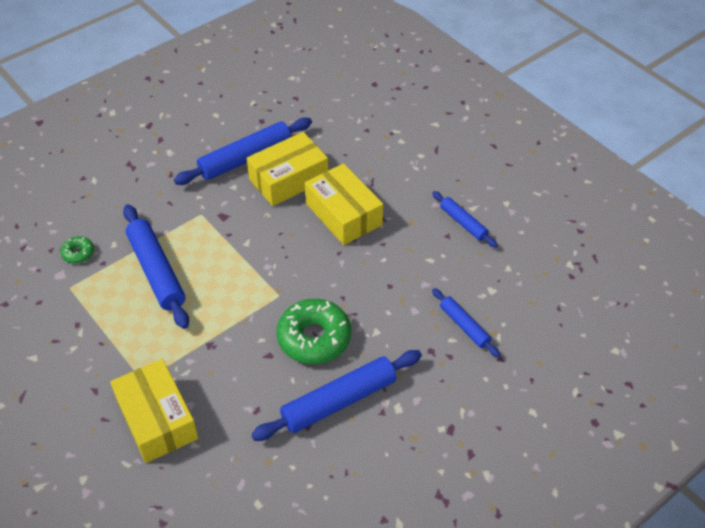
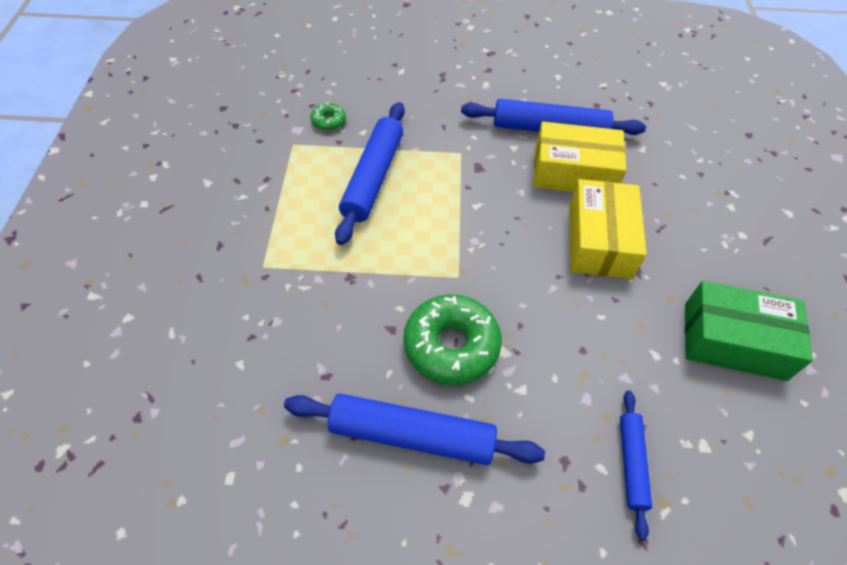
camera: 40 degrees right, 5 degrees up
yellow box [110,359,198,463] -> none
blue rolling pin [432,191,498,248] -> green box [685,281,813,381]

